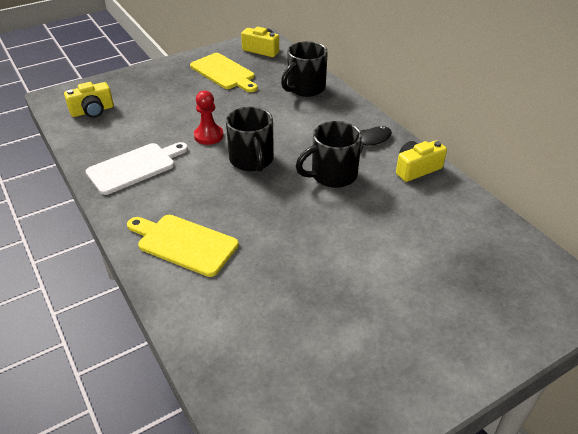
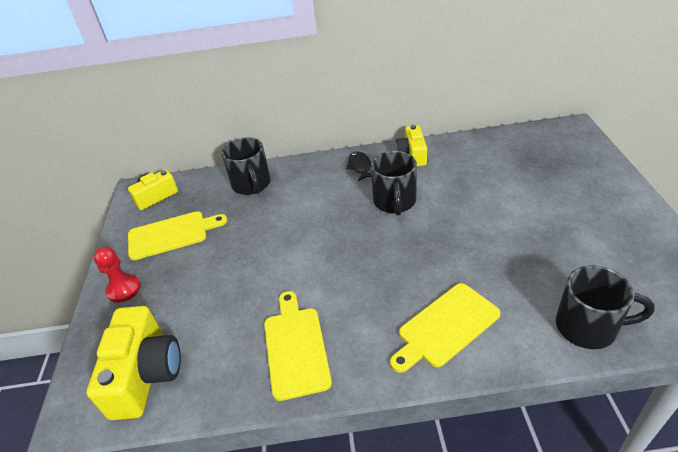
camera: 60 degrees left, 0 degrees up
yellow camera [64,82,114,118] -> yellow camera [87,306,181,420], size x1.63
white cutting board [86,142,188,195] -> yellow cutting board [264,291,332,401]
red pawn [194,90,224,145] -> red pawn moved to [94,247,141,303]
black mug [226,107,274,172] -> black mug moved to [556,265,655,349]

